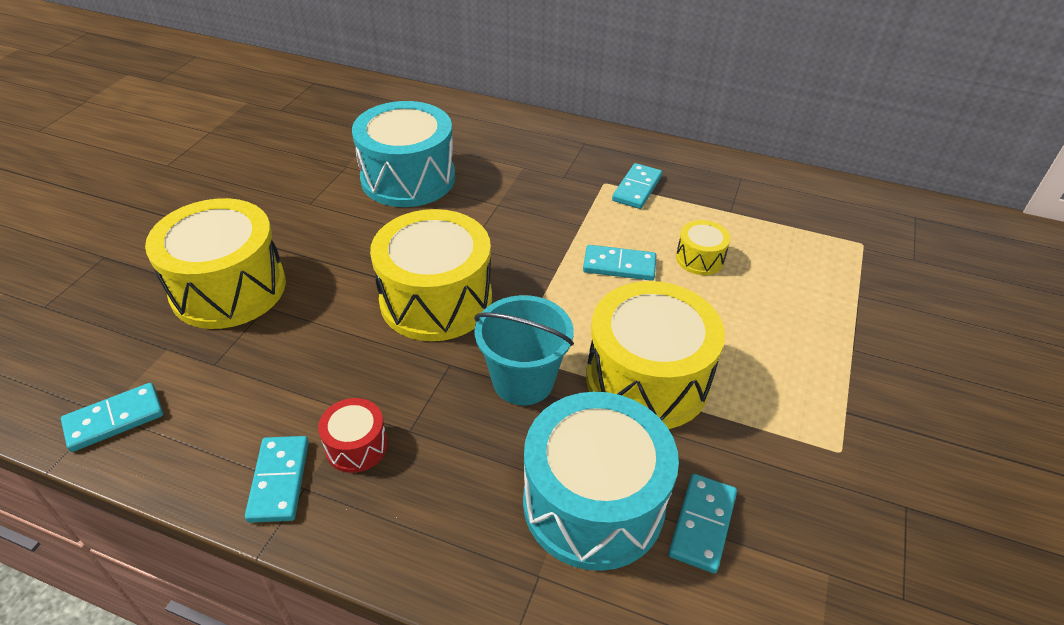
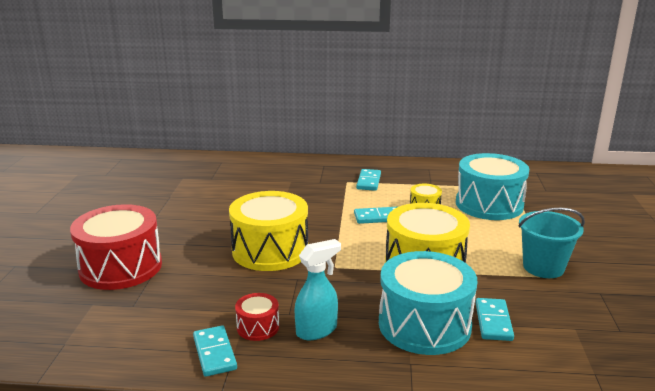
camera: 15 degrees left, 20 degrees down
turquoise domino [61,383,163,452] -> none
yellow drum [145,198,286,329] -> red drum [70,204,162,290]
turquoise drum [352,101,455,207] -> turquoise drum moved to [456,153,529,220]
turquoise bucket [474,295,574,405] -> turquoise bucket moved to [518,207,585,278]
none -> turquoise spray bottle [294,239,341,340]

